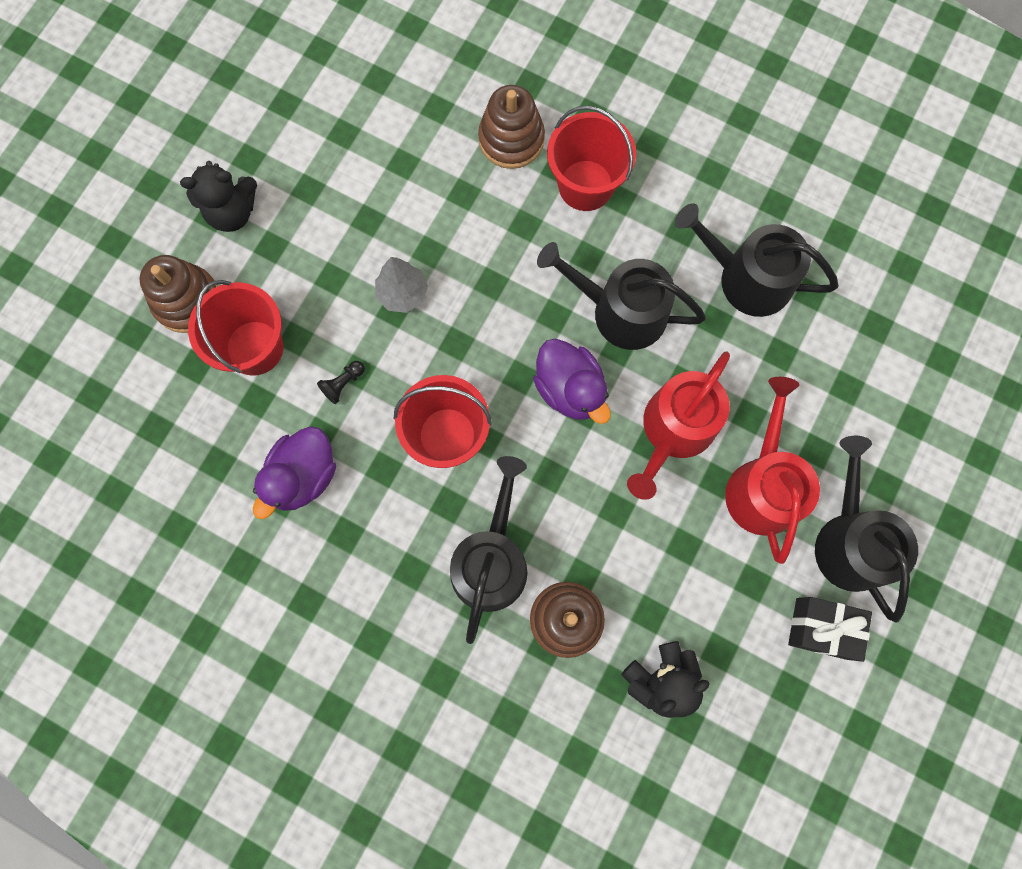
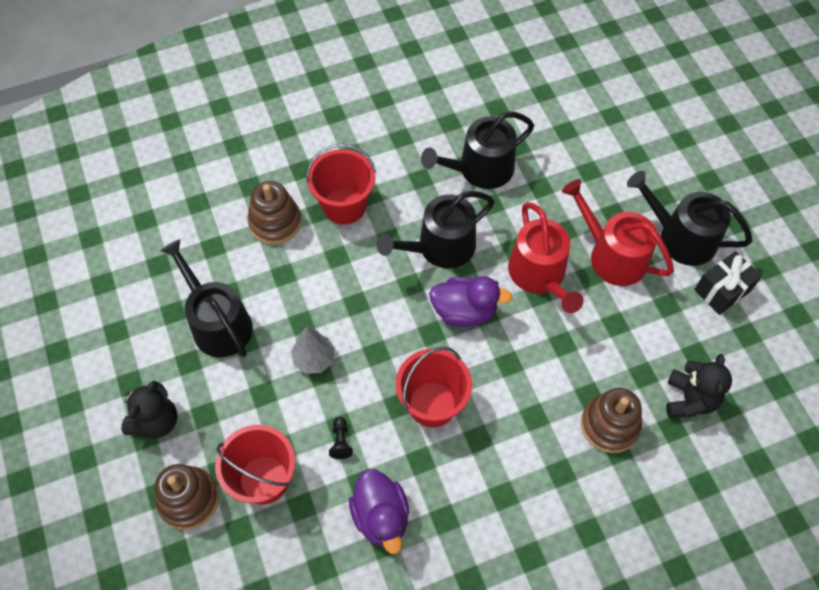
camera: 50 degrees left, 15 degrees down
black watering can [450,456,527,644] -> black watering can moved to [160,239,253,358]

